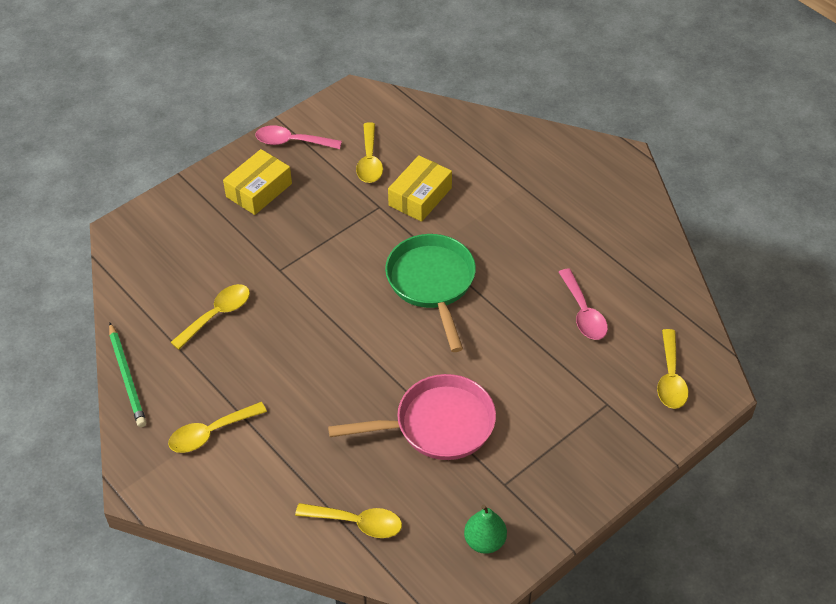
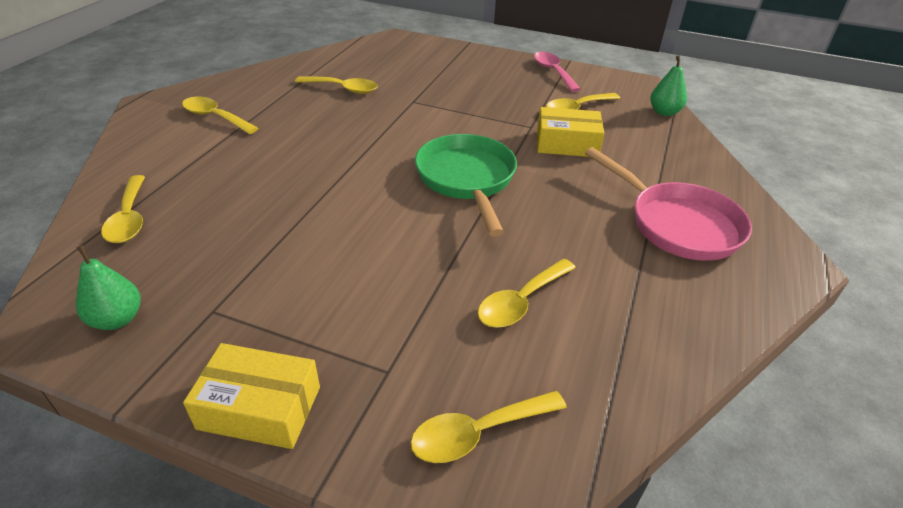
camera: 60 degrees right, 10 degrees down
green pencil [109,323,146,427] -> none
yellow box [223,149,292,215] -> yellow box moved to [183,343,320,449]
pink pan [328,374,496,460] -> pink pan moved to [585,147,752,261]
green pan [385,234,476,352] -> green pan turned 60 degrees counterclockwise [415,134,517,236]
pink spoon [559,269,608,340] -> yellow spoon [478,259,576,328]
none -> green pear [650,55,687,116]

